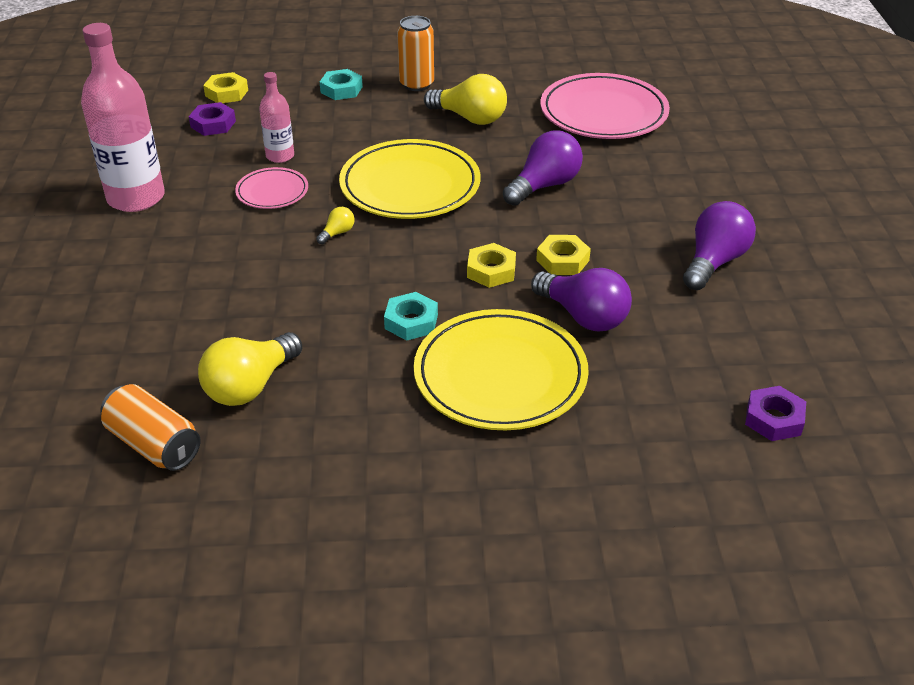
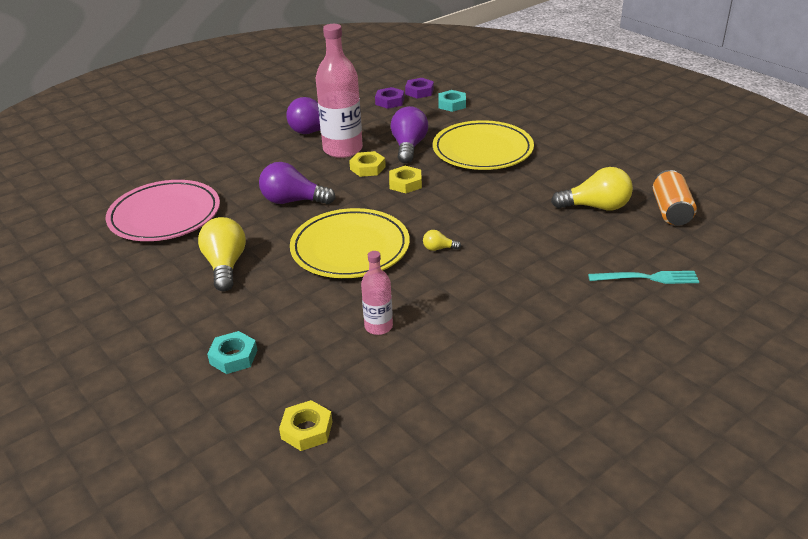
camera: 125 degrees left, 5 degrees down
pink bottle [81,23,165,212] -> pink bottle moved to [316,24,363,158]
purple nut [189,102,236,136] -> purple nut moved to [375,87,404,109]
pink plate [235,167,308,209] -> none
turquoise nut [384,292,438,341] -> turquoise nut moved to [438,90,466,112]
orange can [397,16,434,91] -> none
none -> turquoise fork [588,271,699,284]

